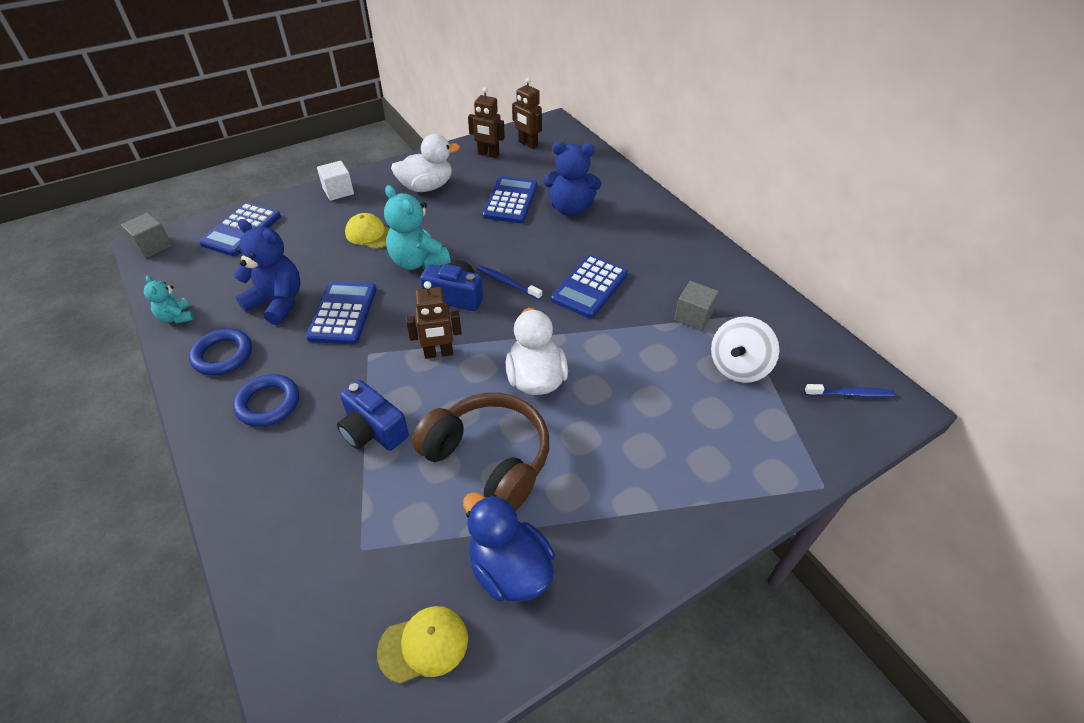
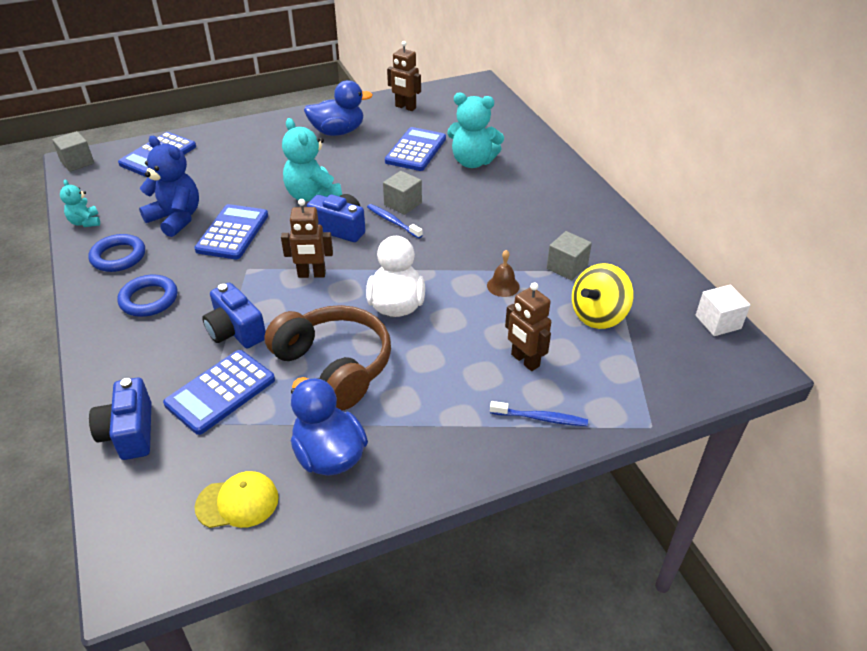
camera: 10 degrees right, 5 degrees down
white cube [317,161,354,201] -> white cube moved to [696,285,750,336]
yellow cap [345,213,390,249] -> none
white duck [391,134,460,192] -> blue duck [304,80,373,136]
brown robot [512,78,542,149] -> brown robot moved to [505,282,551,371]
blue teddy bear [543,142,601,216] -> turquoise teddy bear [447,93,504,168]
blue calculator [551,255,628,318] -> blue calculator moved to [163,350,275,435]
white spinning top [711,316,779,383] -> yellow spinning top [572,263,634,329]
blue toothbrush [804,384,895,397] -> blue toothbrush moved to [490,401,588,426]
none -> blue camera [89,378,152,460]
none -> grey cube [383,171,422,215]
none -> brown bell [487,250,520,297]

